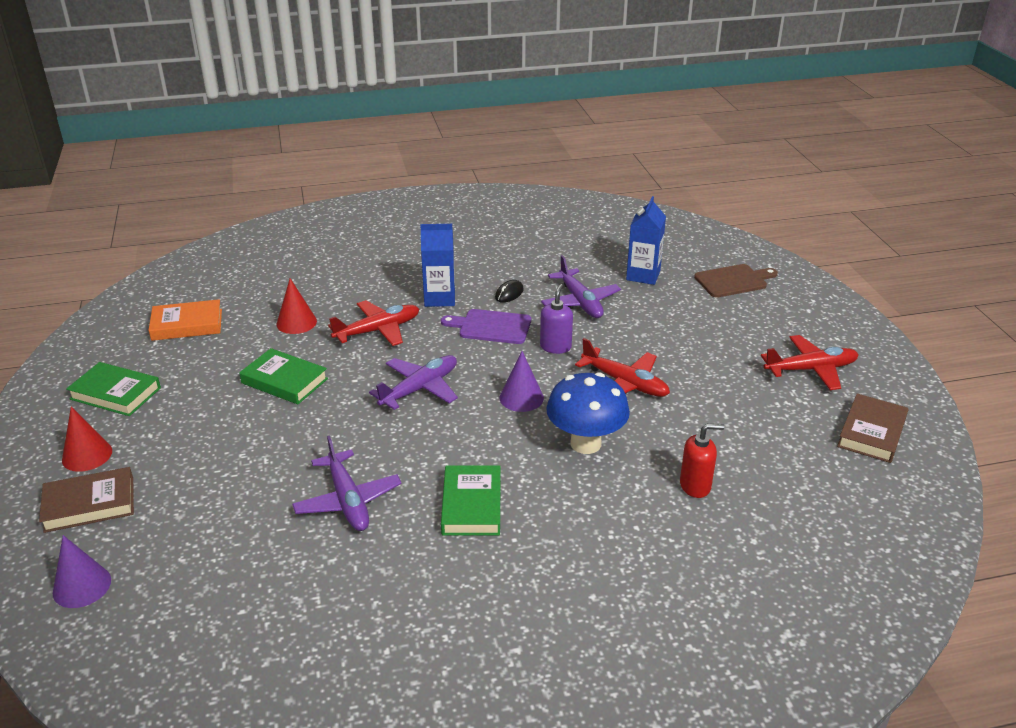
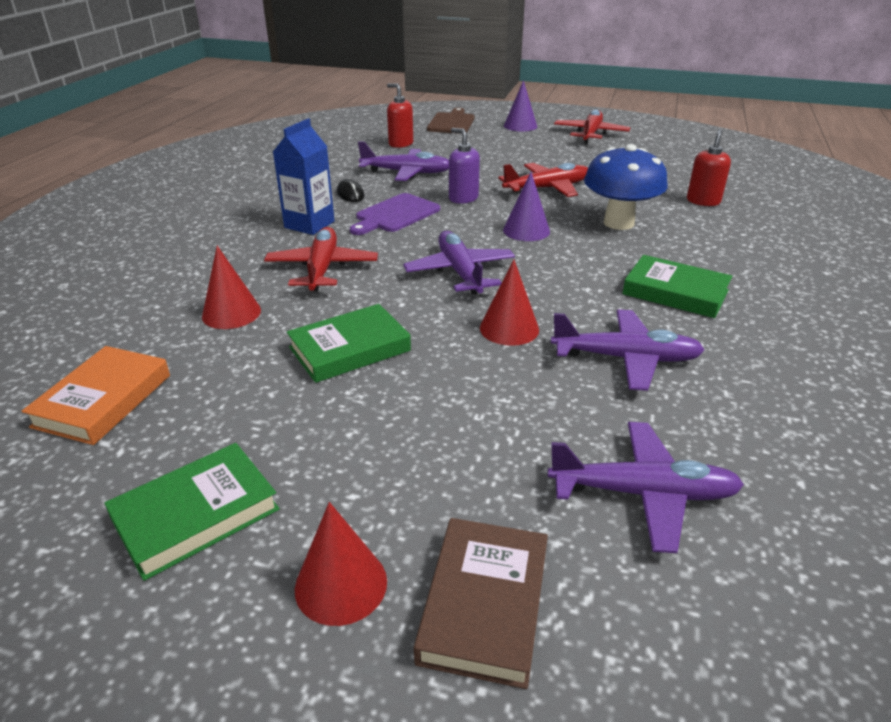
camera: 60 degrees left, 0 degrees up
purple cone [53,535,111,608] -> purple cone moved to [504,80,537,132]
blue carton [626,196,666,285] -> red soap dispenser [387,83,413,148]
brown book [837,393,909,463] -> none
none -> red cone [480,260,539,346]
none -> purple plane [548,422,744,553]

